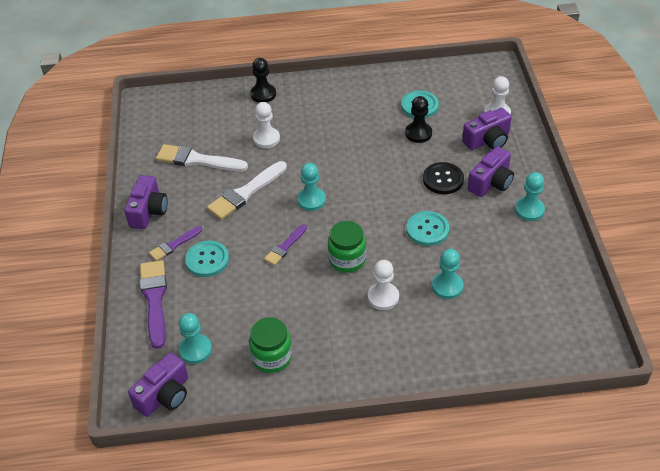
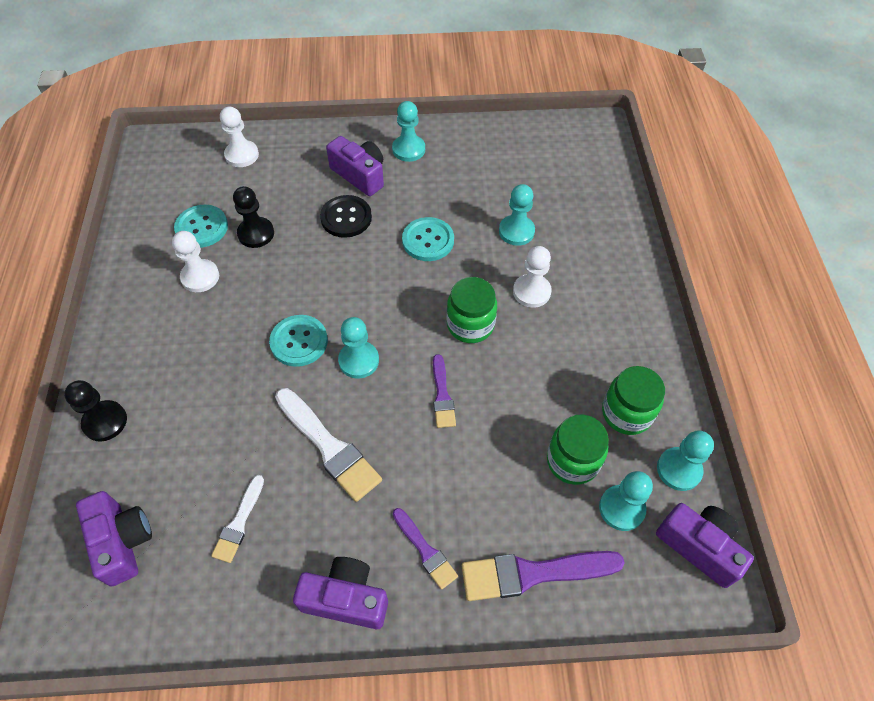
camera: 90 degrees left, 10 degrees up
white brush [156,144,248,172] -> white brush [211,475,264,563], size x0.58
turquoise button [185,241,229,277] -> turquoise button moved to [269,315,328,367]
white pawn [253,102,280,148] -> white pawn moved to [172,231,219,292]
purple brush [264,224,307,266] -> purple brush turned 45 degrees clockwise [433,354,456,428]
purple camera [462,108,512,150] -> purple camera moved to [76,491,152,587]
none -> green jar [547,415,609,485]
none -> turquoise pawn [657,431,714,491]

